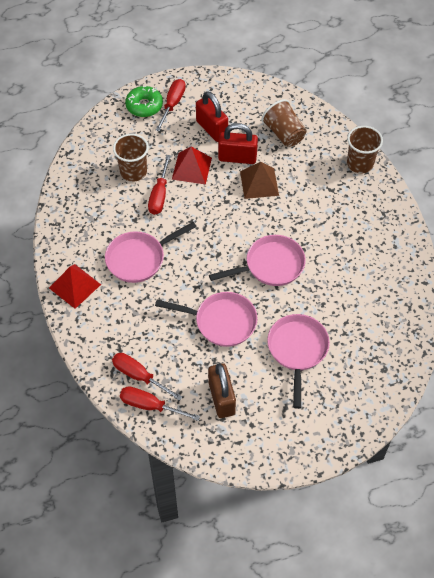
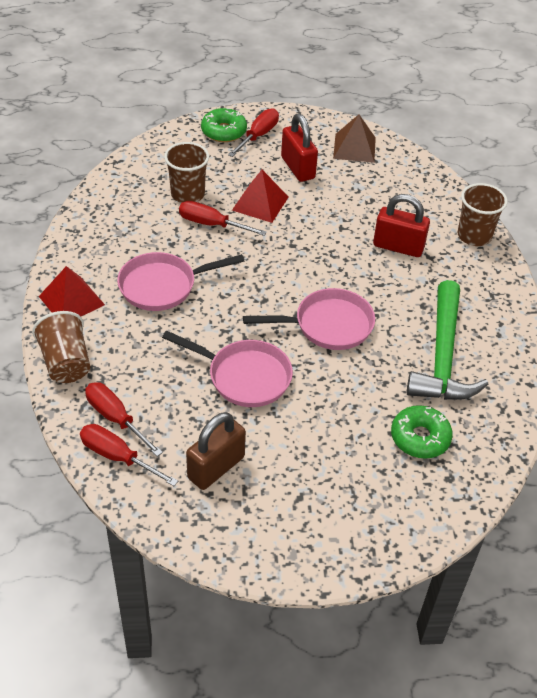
camera: 10 degrees right, 10 degrees down
red screwdriver [148,155,171,215] -> red screwdriver turned 90 degrees clockwise [179,201,267,236]
brown padlock [208,363,236,418] -> brown padlock turned 45 degrees clockwise [186,412,246,490]
red padlock [218,123,258,164] -> red padlock moved to [373,194,430,257]
brown pyramid [240,162,279,199] -> brown pyramid moved to [333,115,376,163]
brown cup [261,99,307,147] -> brown cup moved to [32,311,90,383]
pink pan [267,314,330,409] -> none
none -> green donut [391,405,453,459]
none -> green hammer [407,280,488,400]

